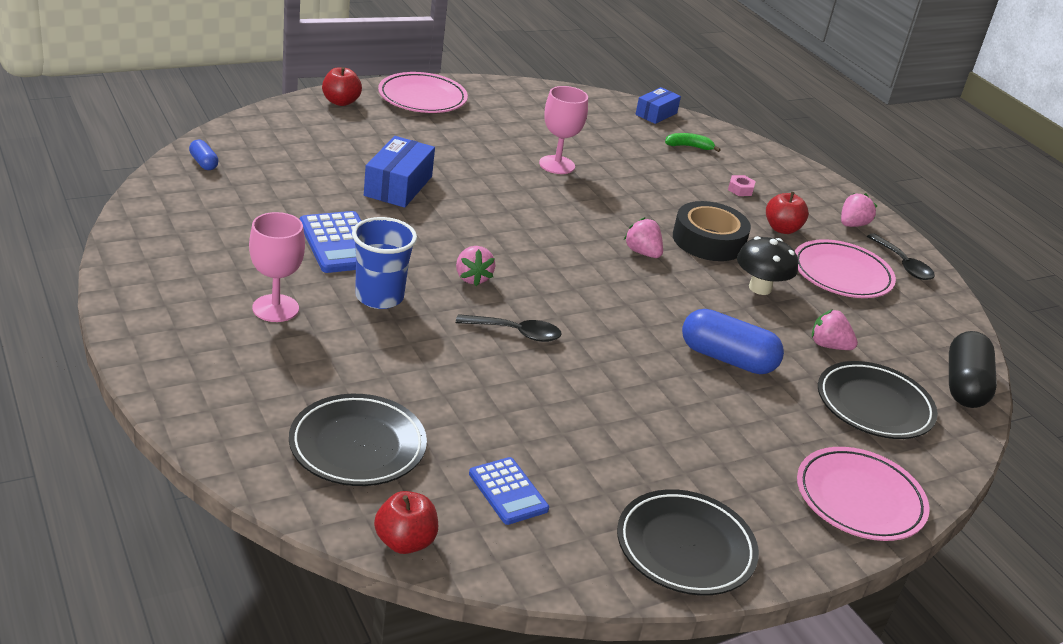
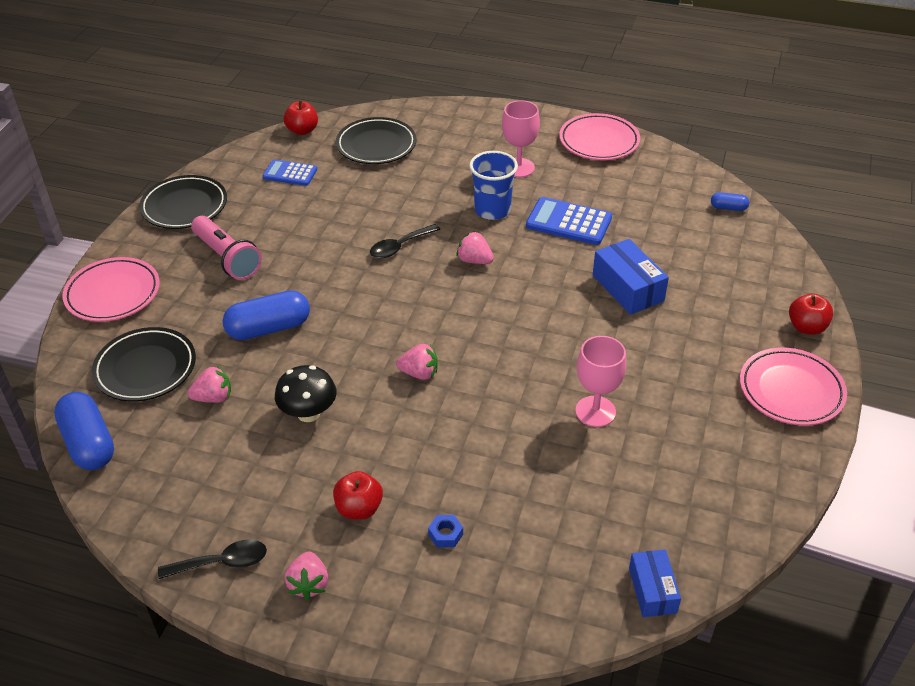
camera: 140 degrees right, 10 degrees up
green banana [665,133,721,152] -> none
black tape [673,201,751,261] -> none
pink nut [728,175,756,196] -> blue nut [428,515,463,547]
pink plate [795,239,896,298] -> pink plate moved to [559,113,640,160]
black spoon [867,233,935,280] -> black spoon turned 150 degrees clockwise [158,539,267,579]
black capsule [949,331,997,408] -> blue capsule [54,392,114,470]
none -> pink flashlight [191,216,262,280]

